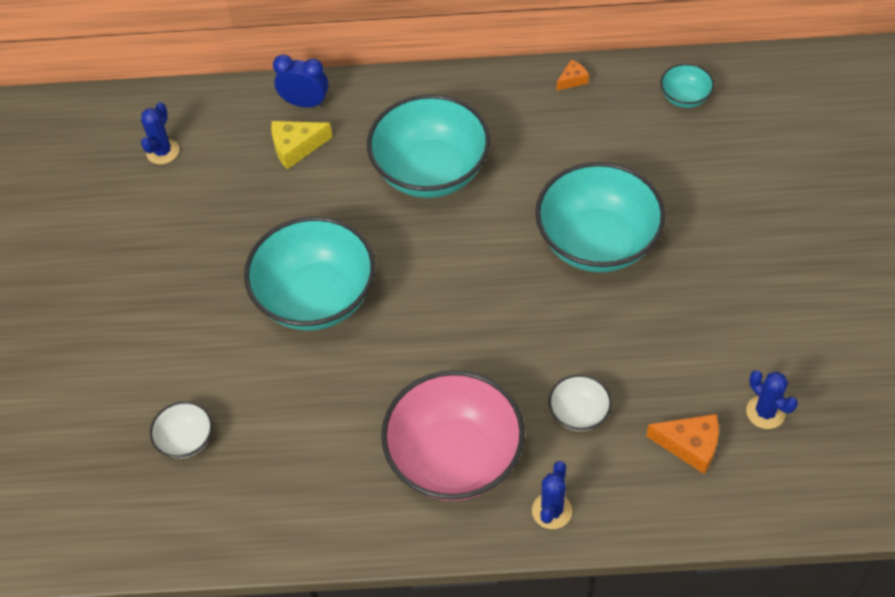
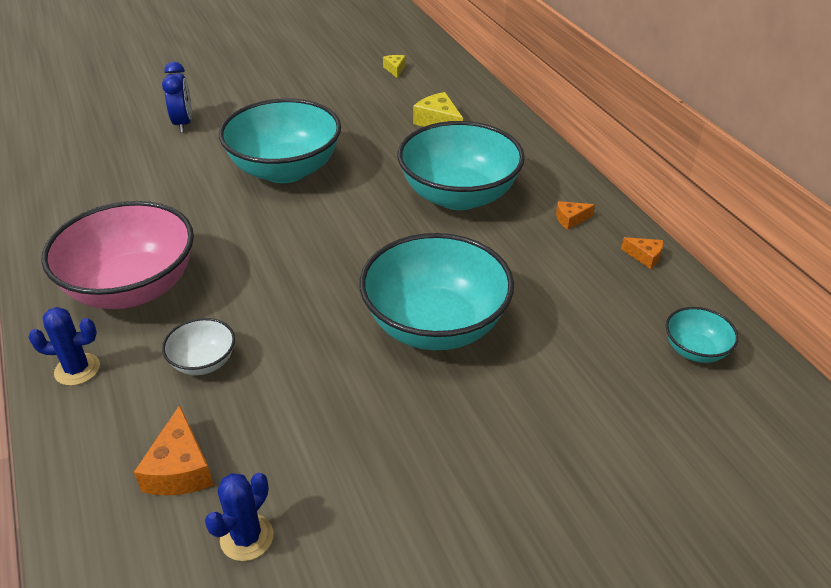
camera: 65 degrees right, 15 degrees down
blue cactus [141,102,179,164] -> yellow cheese [383,55,406,78]
white bowl [150,401,212,459] -> none
blue clock [273,54,329,108] -> blue clock moved to [162,62,192,133]
none -> orange cheese [556,201,595,230]

